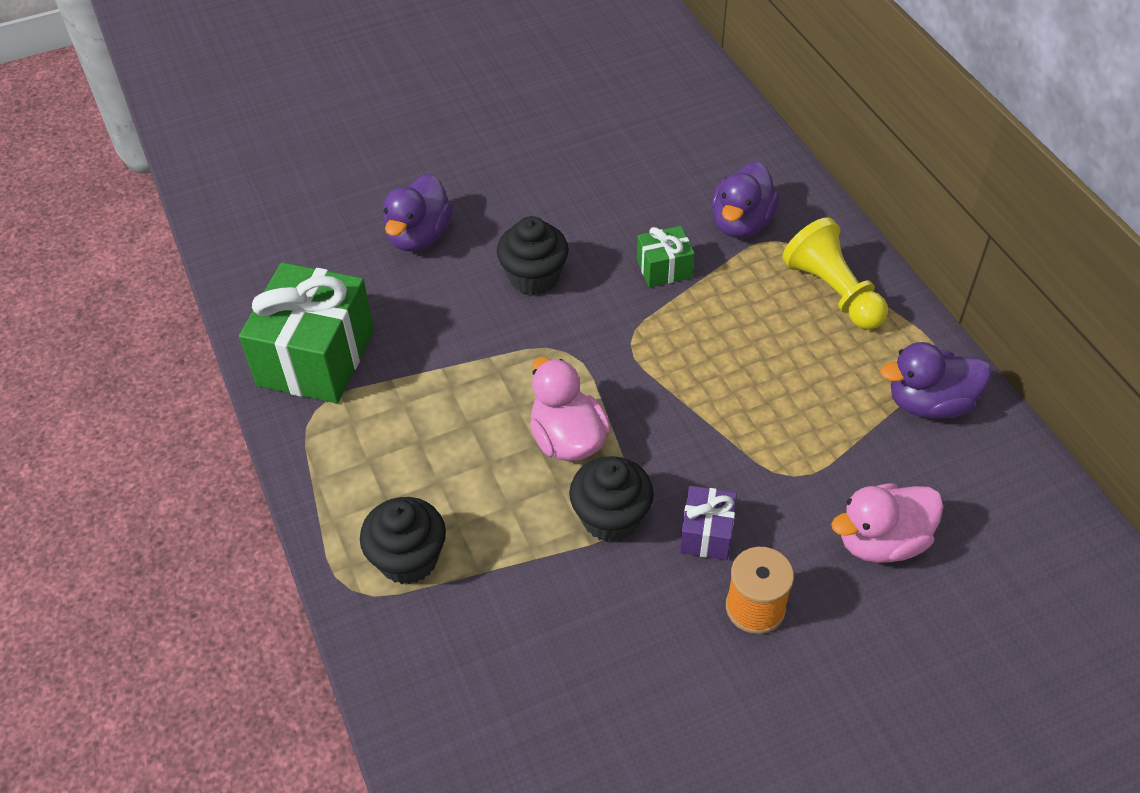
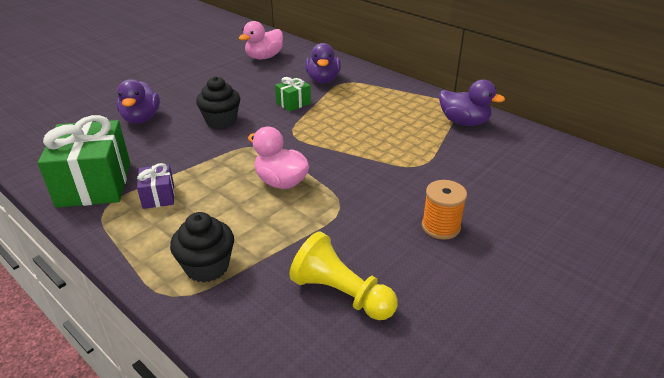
camera: 25 degrees left, 15 degrees down
black cupcake [569,456,654,542] -> none
purple gift [680,486,737,560] -> purple gift moved to [137,163,174,209]
yellow pawn [782,217,888,330] -> yellow pawn moved to [289,231,398,320]
pink duck [831,483,944,563] -> pink duck moved to [239,21,283,60]
purple duck [880,342,991,419] -> purple duck turned 120 degrees counterclockwise [439,80,505,126]

